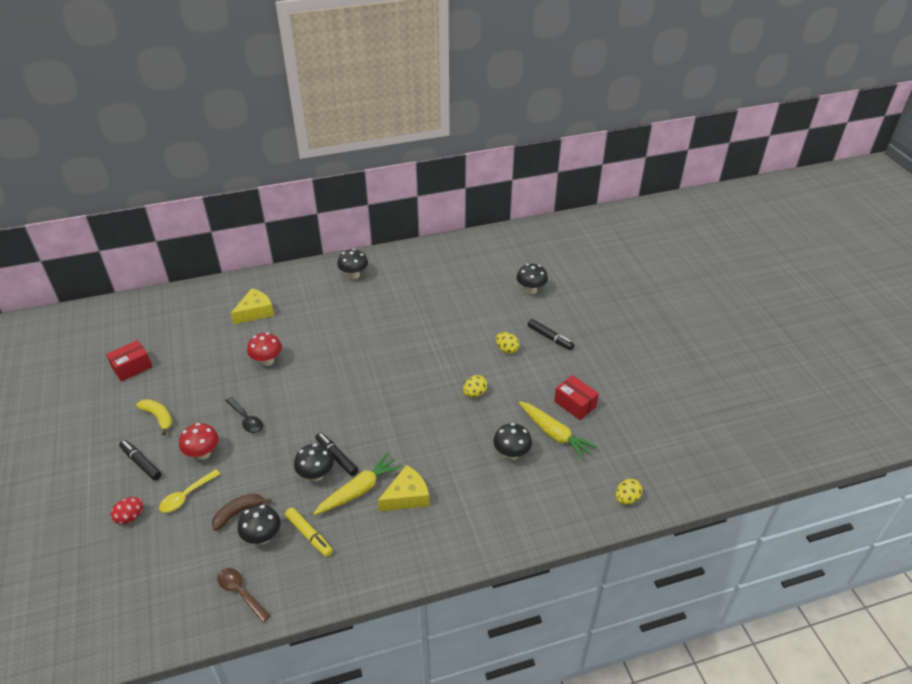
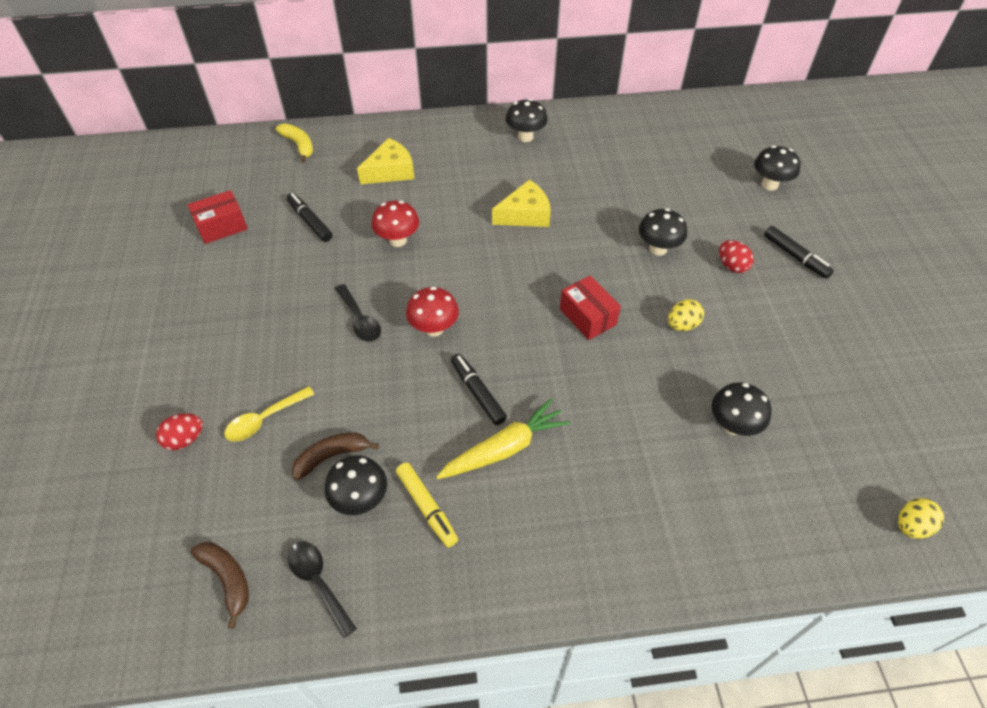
camera: 10 degrees right, 10 degrees up
black marker [119,440,162,480] -> black marker moved to [287,193,332,242]
yellow banana [136,399,172,435] -> yellow banana moved to [276,123,313,163]
red mushroom [179,423,219,460] -> red mushroom moved to [406,287,459,337]
brown spoon [217,568,271,622] -> black spoon [288,542,357,638]
black mushroom [294,444,334,481] -> black mushroom moved to [639,208,687,256]
yellow cheese [378,465,430,511] -> yellow cheese moved to [492,179,551,227]
yellow egg [496,332,519,354] -> red egg [719,240,754,273]
yellow carrot [519,401,597,460] -> none
red box [554,375,599,420] -> red box moved to [560,275,621,340]
none -> brown banana [190,542,249,629]

